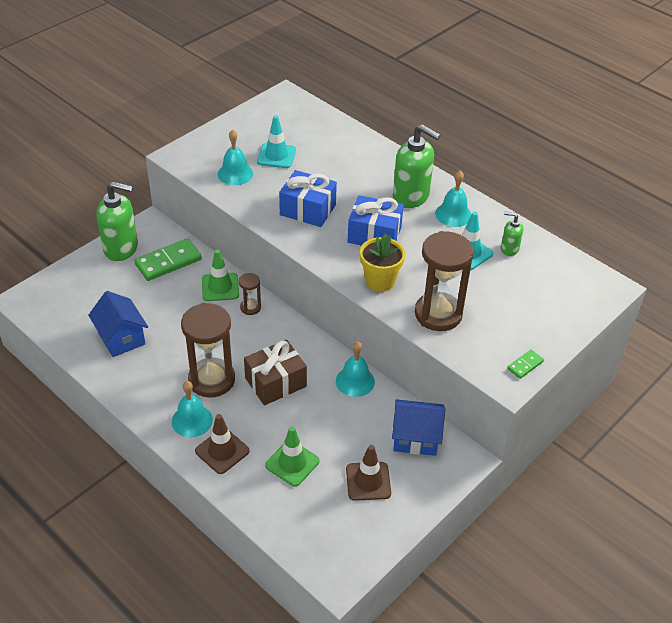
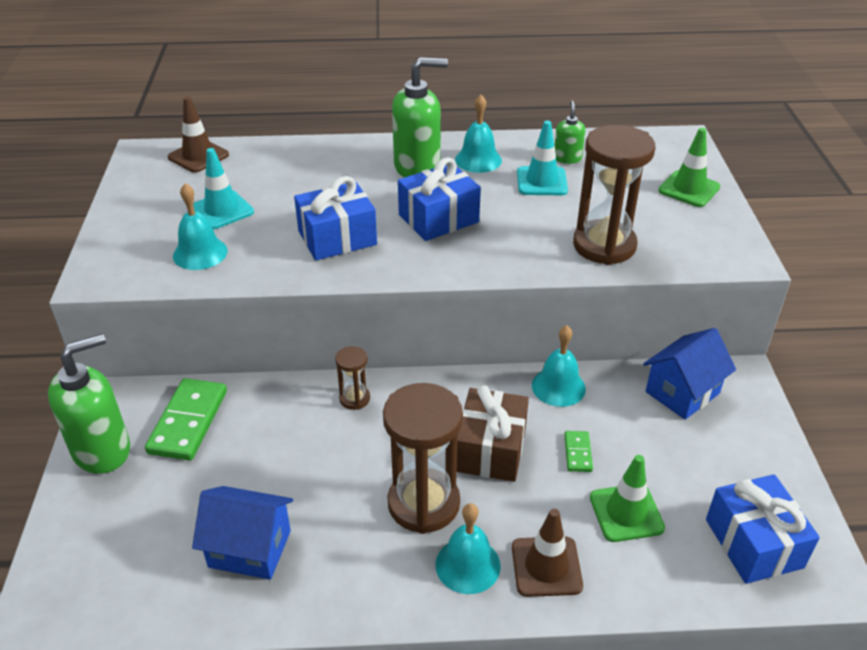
camera: 45 degrees left, 5 degrees down
green traffic cone [202,250,239,301] -> green traffic cone moved to [658,128,720,207]
brown traffic cone [346,445,391,501] -> brown traffic cone moved to [168,97,229,173]
yellow flower pot [360,234,405,292] -> none
green soap dispenser [501,212,523,256] -> green soap dispenser turned 120 degrees clockwise [555,101,585,164]
green domino [507,350,544,379] -> green domino moved to [564,431,593,472]
none -> blue gift [706,474,820,584]

